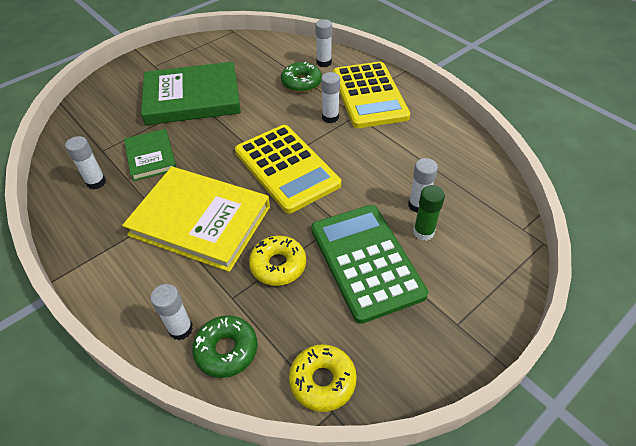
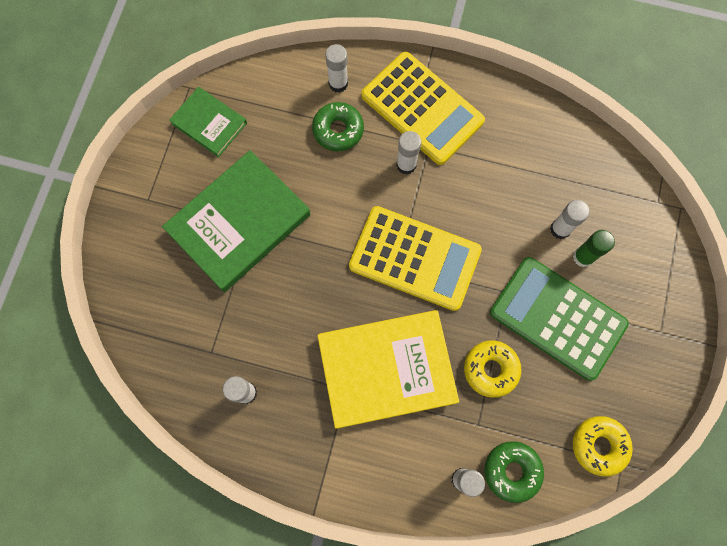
camera: 35 degrees left, 25 degrees up
green book [124,129,177,181] -> green book moved to [169,87,247,157]

